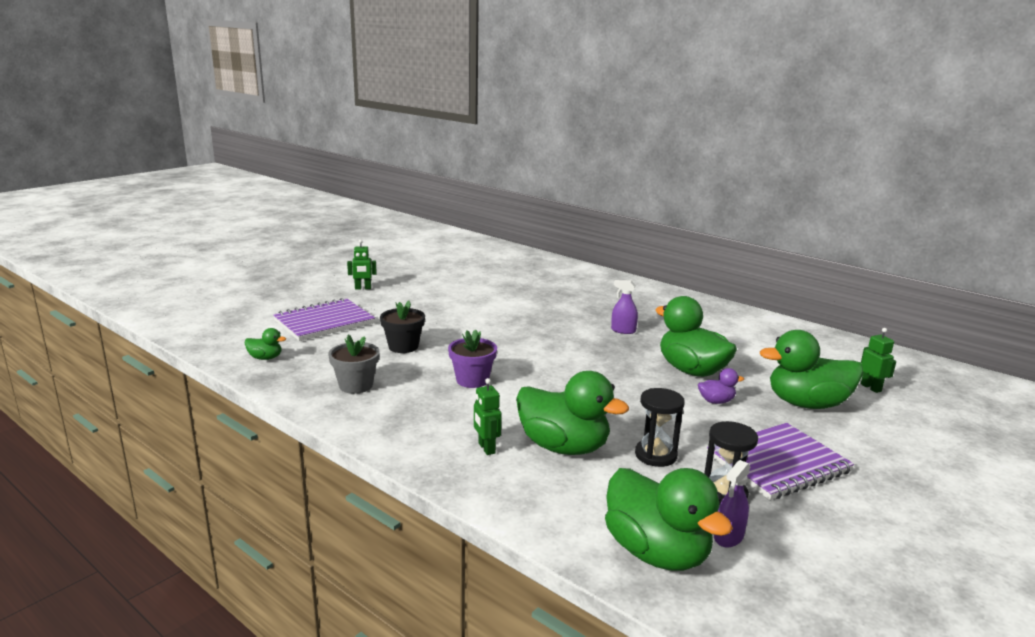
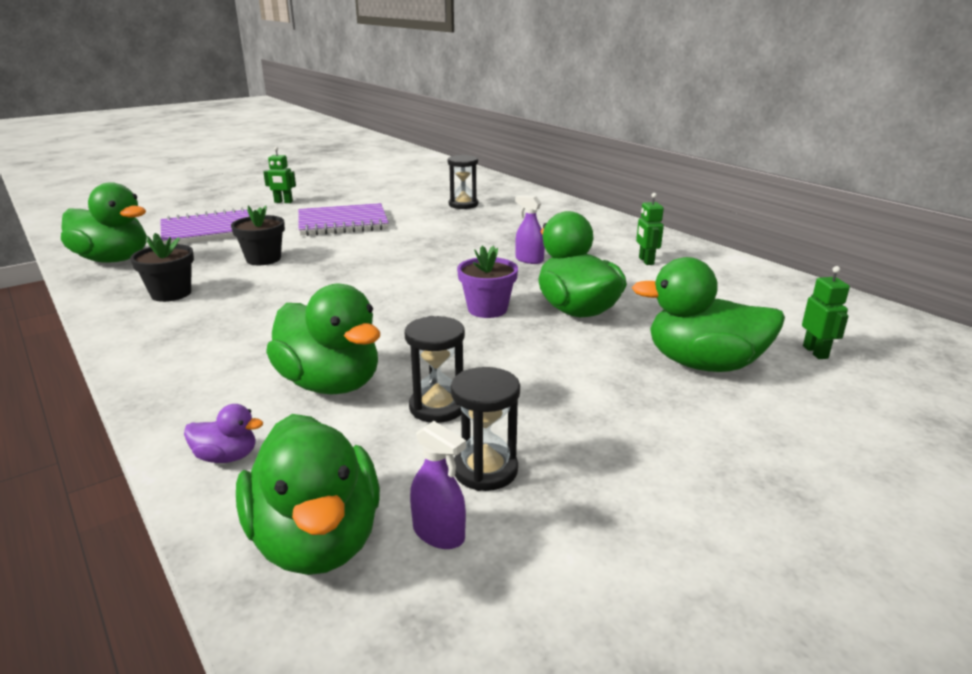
camera: 15 degrees right, 5 degrees up
green duck [245,328,286,360] -> green duck [61,182,147,263], size x2.21
grey flower pot [328,335,380,394] -> black flower pot [130,233,194,302]
purple flower pot [448,329,497,388] -> purple flower pot moved to [457,246,518,318]
green robot [474,378,502,455] -> green robot moved to [636,193,664,265]
purple duck [698,368,744,404] -> purple duck moved to [184,404,263,463]
purple notebook [707,423,854,500] -> purple notebook moved to [298,203,389,236]
purple spray bottle [714,460,750,548] -> purple spray bottle turned 105 degrees counterclockwise [410,421,466,549]
none -> black hourglass [448,155,478,209]

